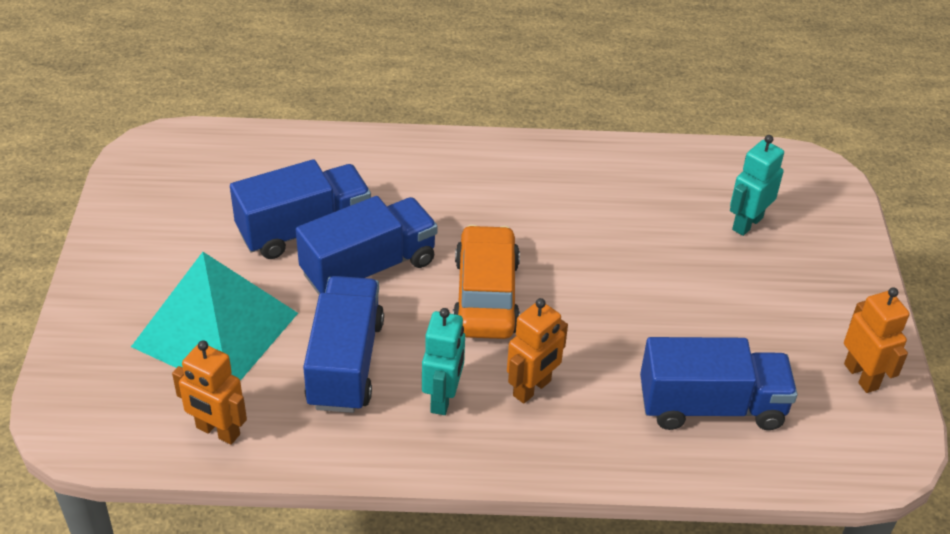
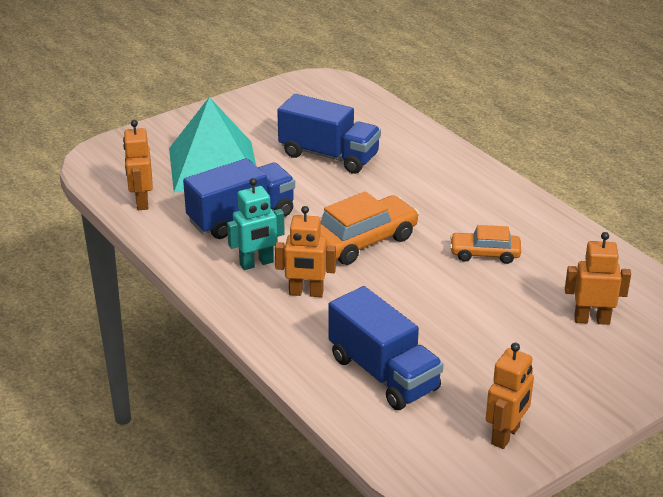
camera: 55 degrees right, 10 degrees down
blue truck [296,196,438,295] -> none
turquoise robot [730,135,784,236] -> orange robot [565,232,631,325]
none -> orange car [450,225,521,264]

